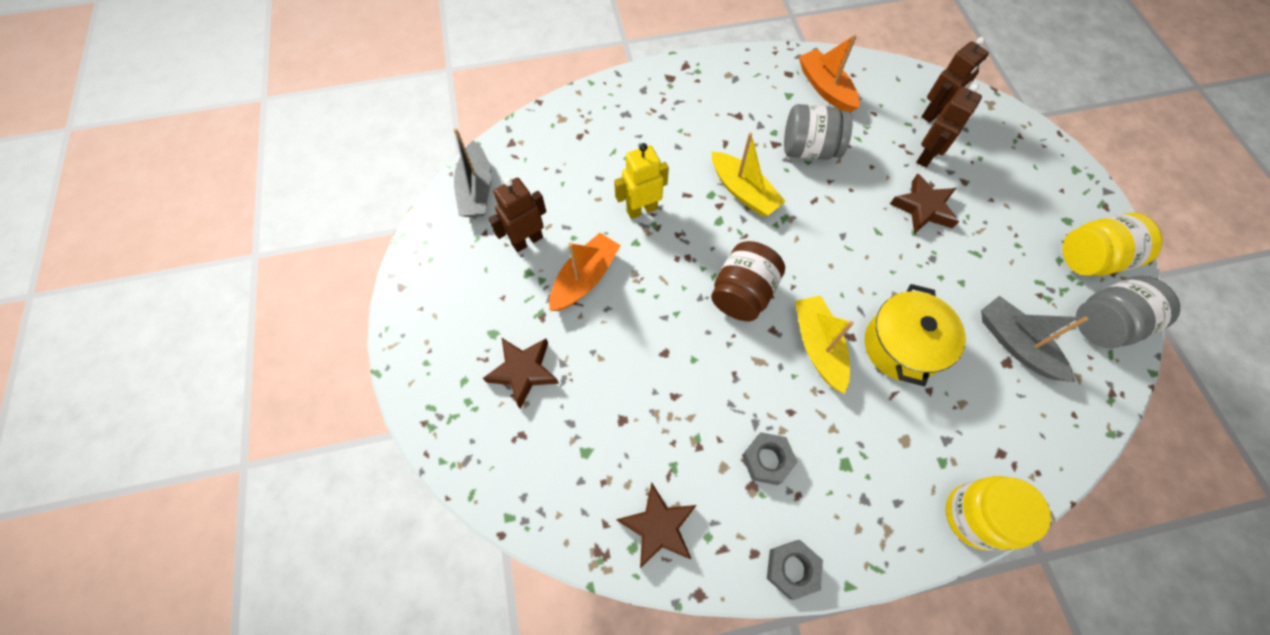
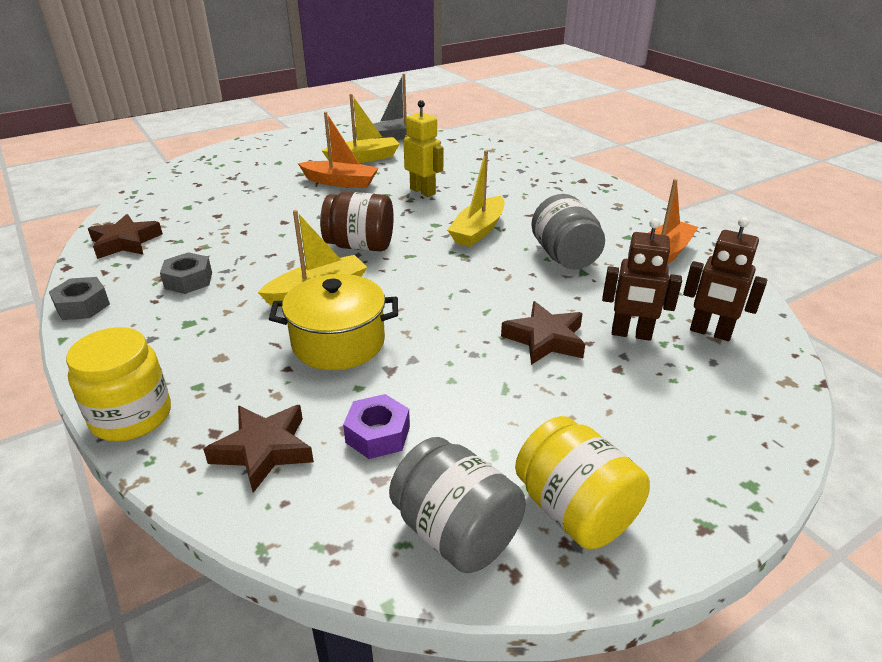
camera: 70 degrees right, 30 degrees down
brown star [483,338,559,408] -> brown star moved to [203,405,314,493]
brown robot [489,178,546,252] -> yellow boat [322,94,400,163]
grey boat [981,296,1088,382] -> purple nut [343,394,410,459]

